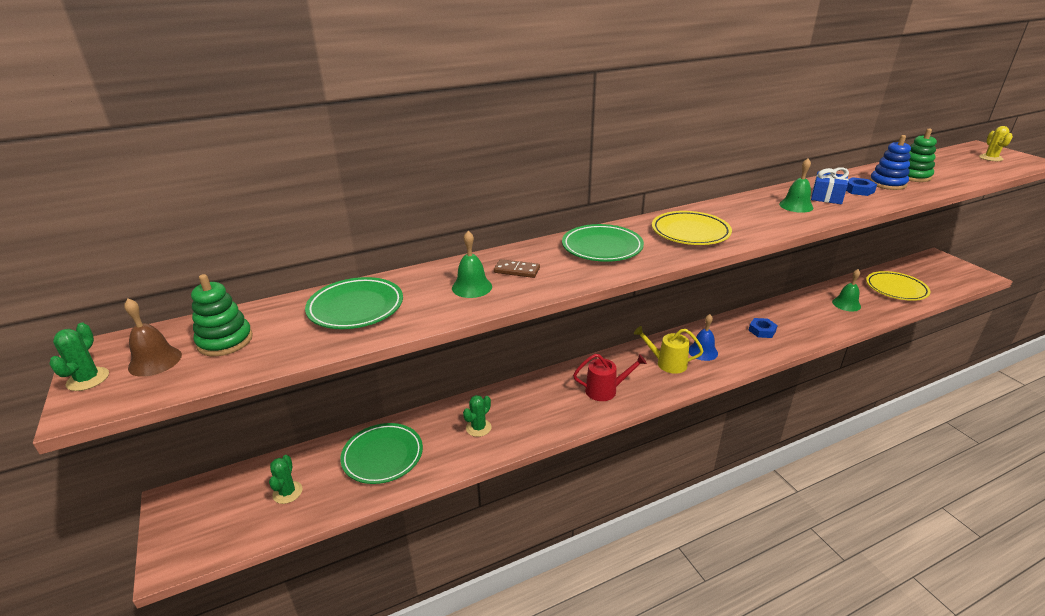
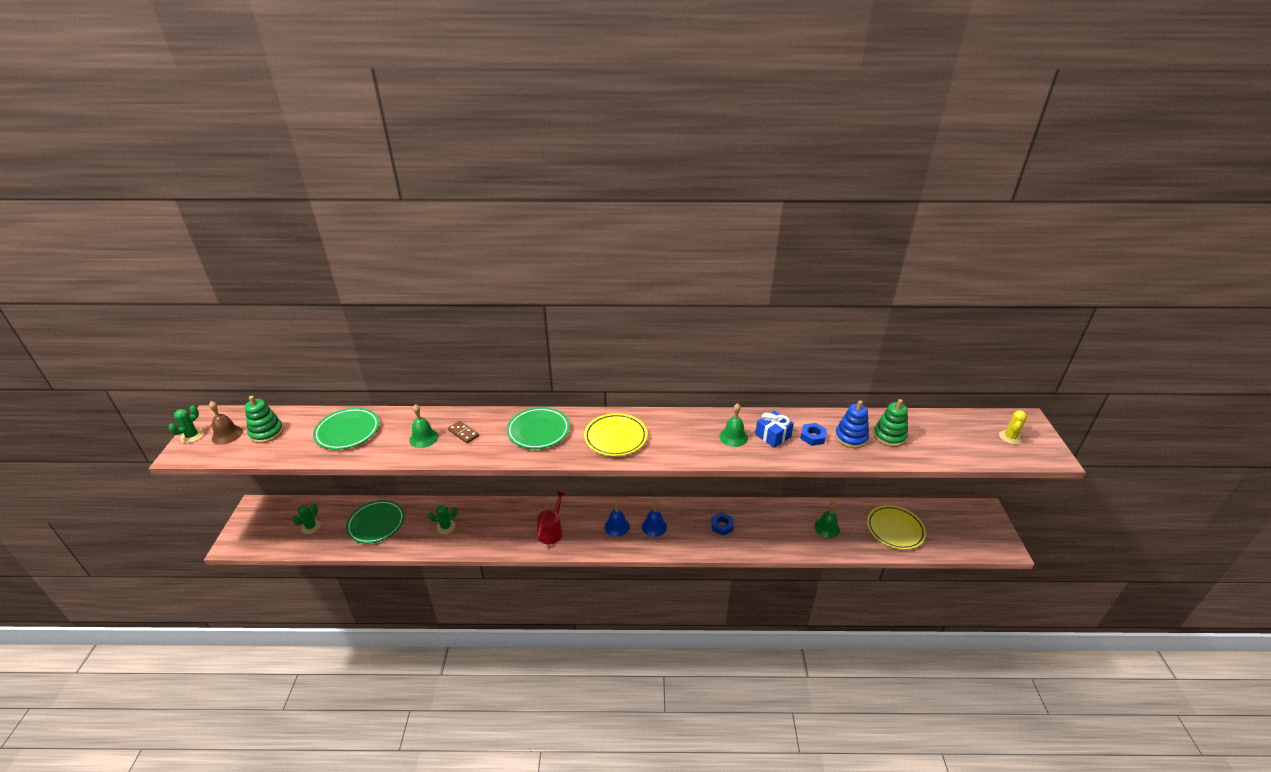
camera: 25 degrees right, 5 degrees up
red watering can [573,354,647,401] -> red watering can turned 90 degrees counterclockwise [537,491,566,544]
yellow watering can [634,326,703,374] -> blue bell [604,500,630,537]

